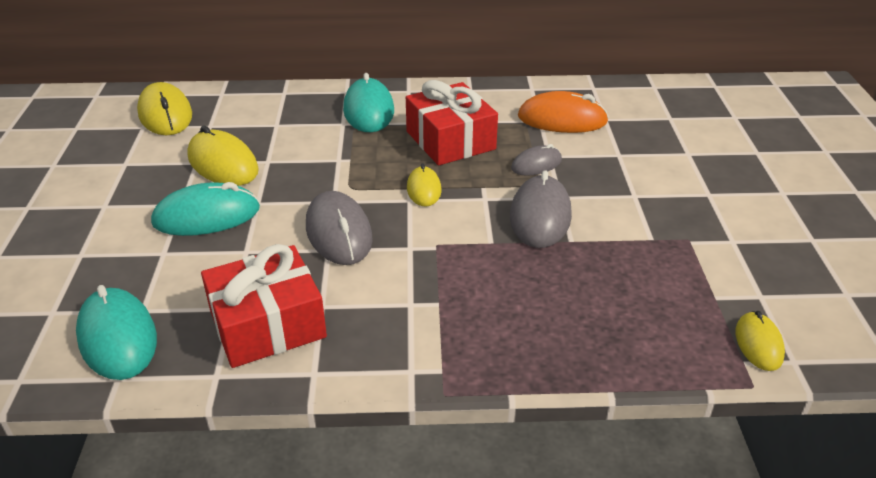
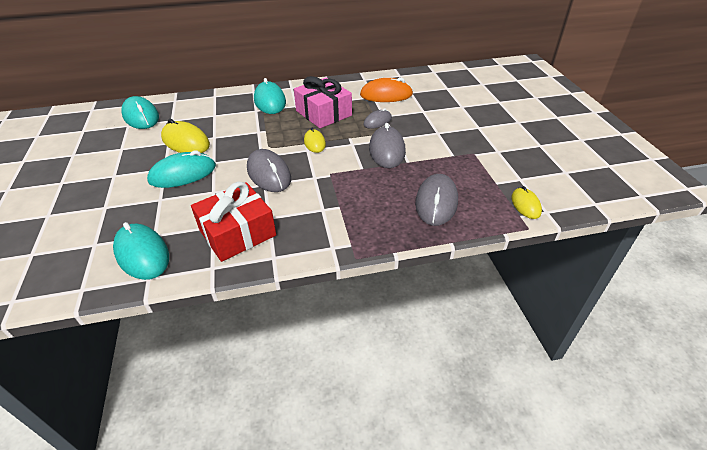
camera: 10 degrees left, 5 degrees up
yellow mouse [137,82,192,135] -> turquoise mouse [121,96,159,129]
red gift [406,80,498,166] -> pink gift [294,76,352,128]
none -> grey mouse [415,174,458,226]

